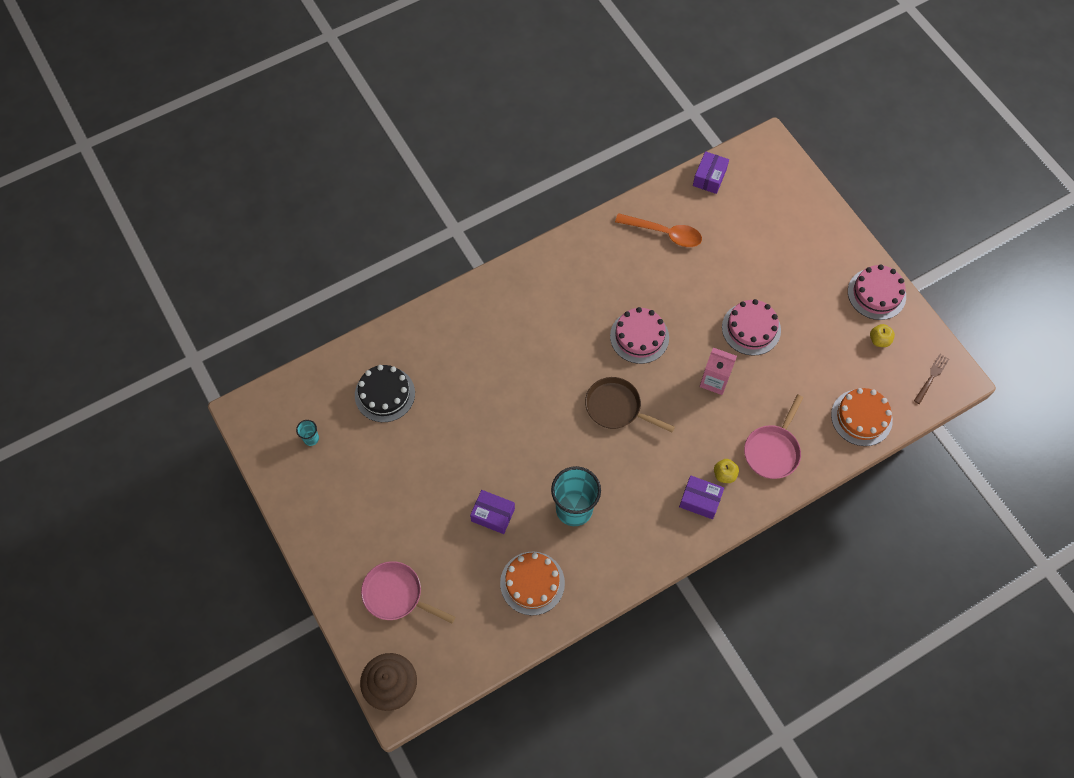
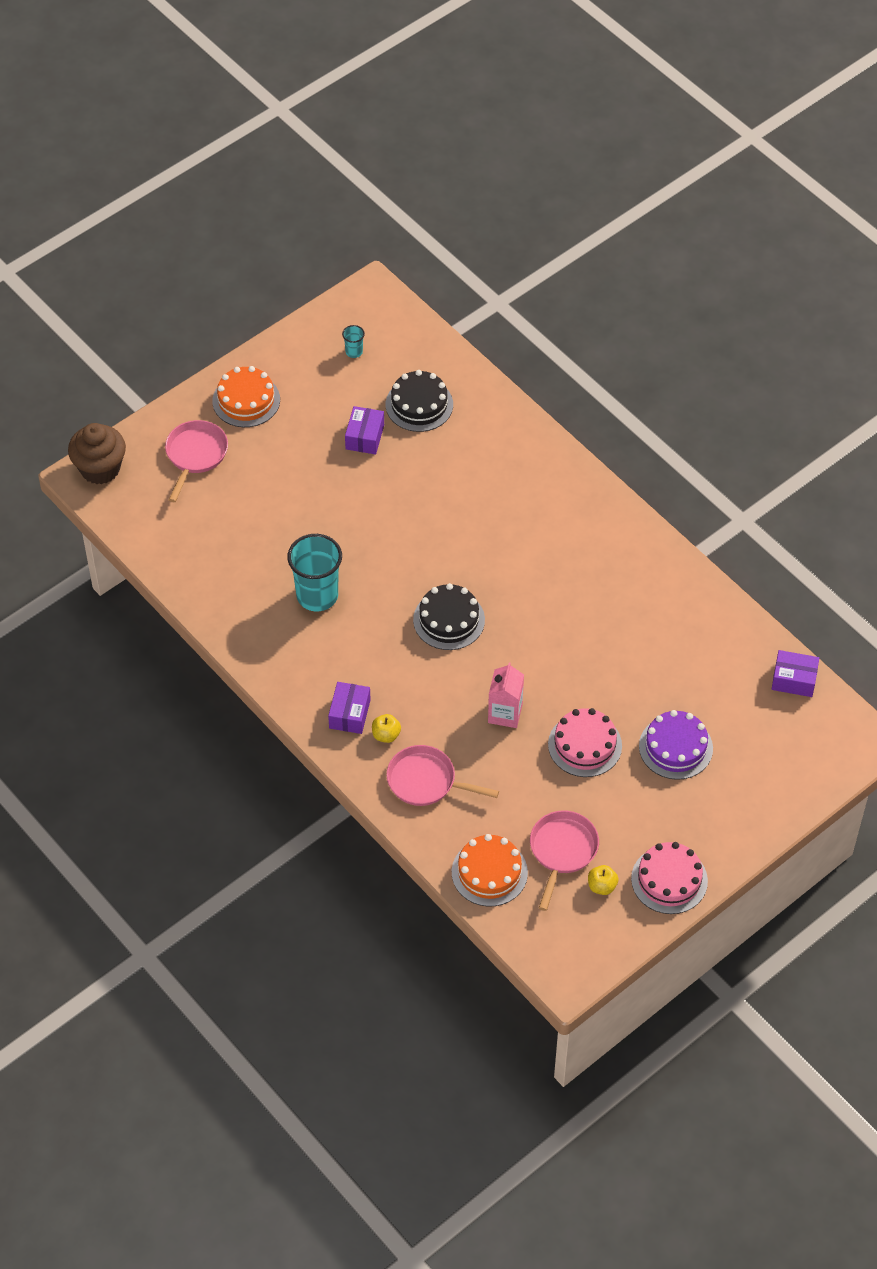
camera: 80 degrees right, 10 degrees down
purple box [470,490,515,534] -> purple box moved to [345,406,384,454]
orange cake [500,551,565,615] -> orange cake moved to [212,366,280,427]
brown pan [585,377,675,432] -> black cake [413,583,485,650]
pink cake [610,307,669,364] -> none
orange spoon [615,213,702,247] -> none
brown fork [914,354,949,404] -> none
none -> pink pan [530,810,599,911]
none -> purple cake [639,710,713,780]

